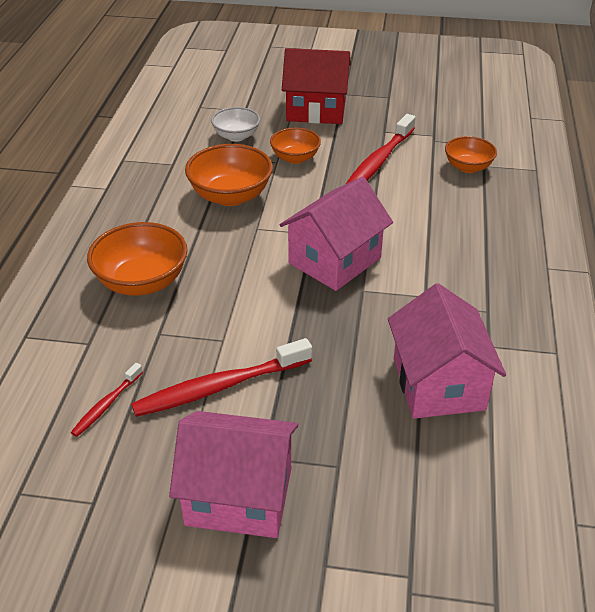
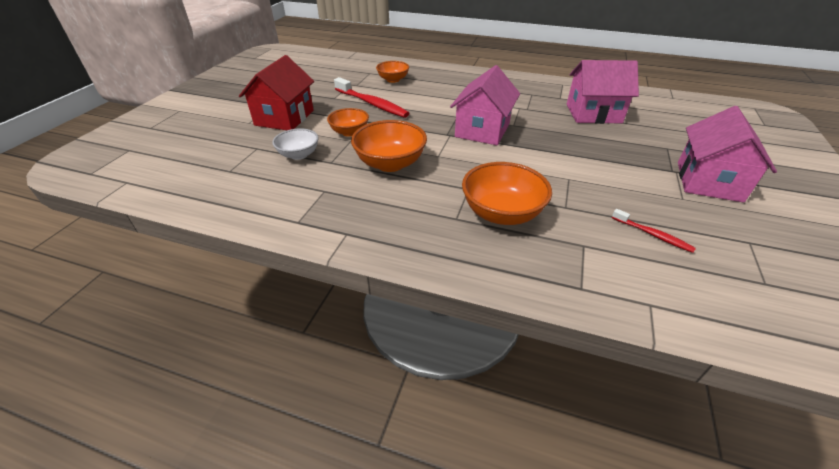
camera: 80 degrees left, 0 degrees up
red toothbrush [131,338,312,417] -> none
pink house [280,177,393,291] -> pink house turned 60 degrees clockwise [450,65,520,145]

